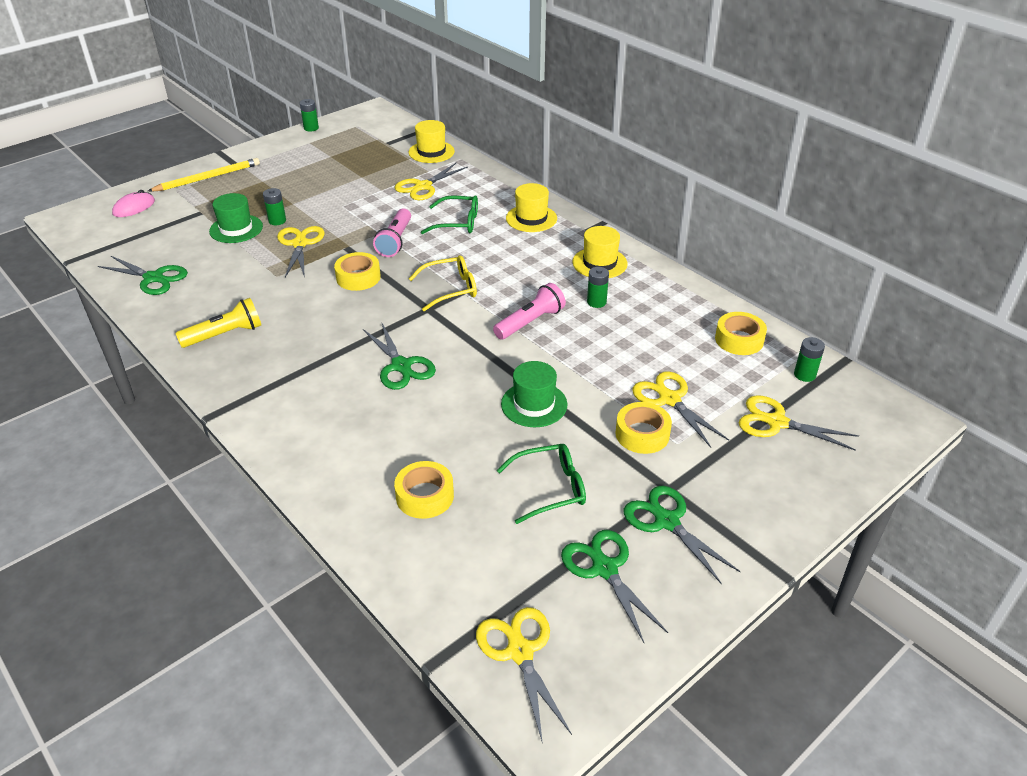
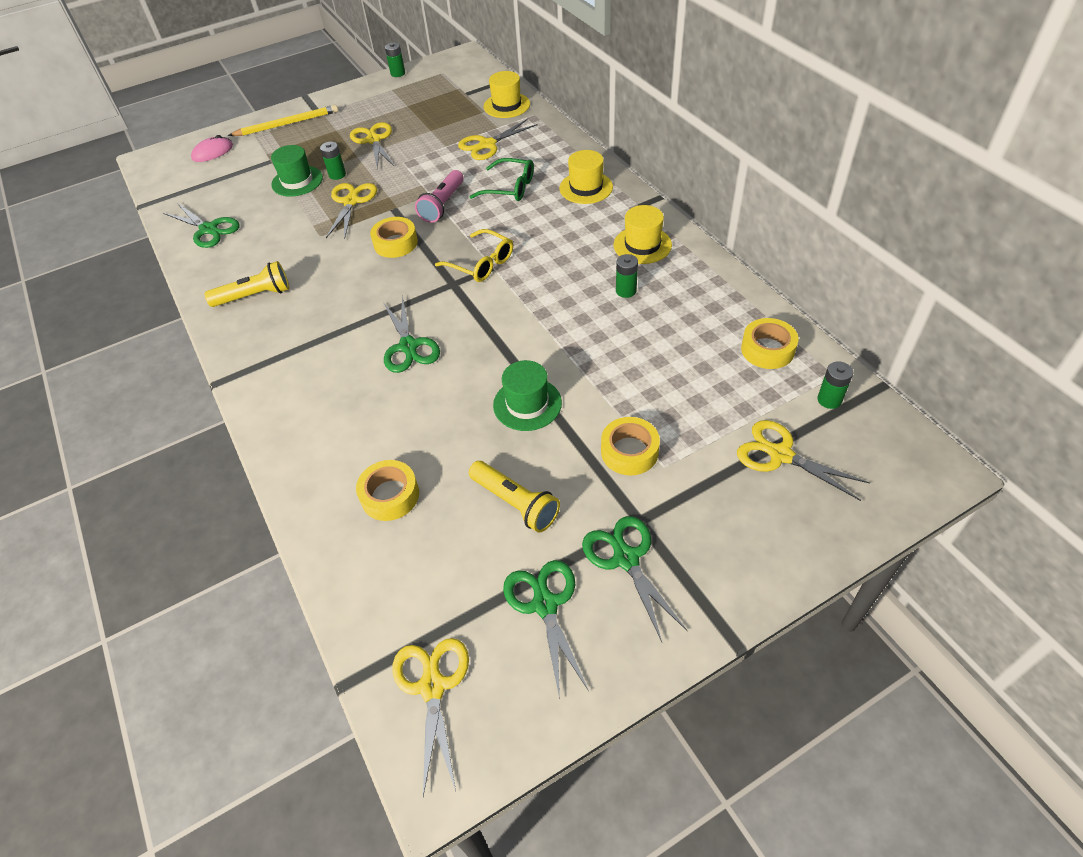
camera: 15 degrees right, 10 degrees up
yellow glasses [409,255,477,311] -> yellow glasses turned 45 degrees clockwise [435,229,513,282]
pink flashlight [493,283,566,339] -> none
green glasses [497,444,586,524] -> yellow flashlight [469,461,560,533]
yellow scissors [632,371,729,448] -> yellow scissors moved to [350,122,394,170]

